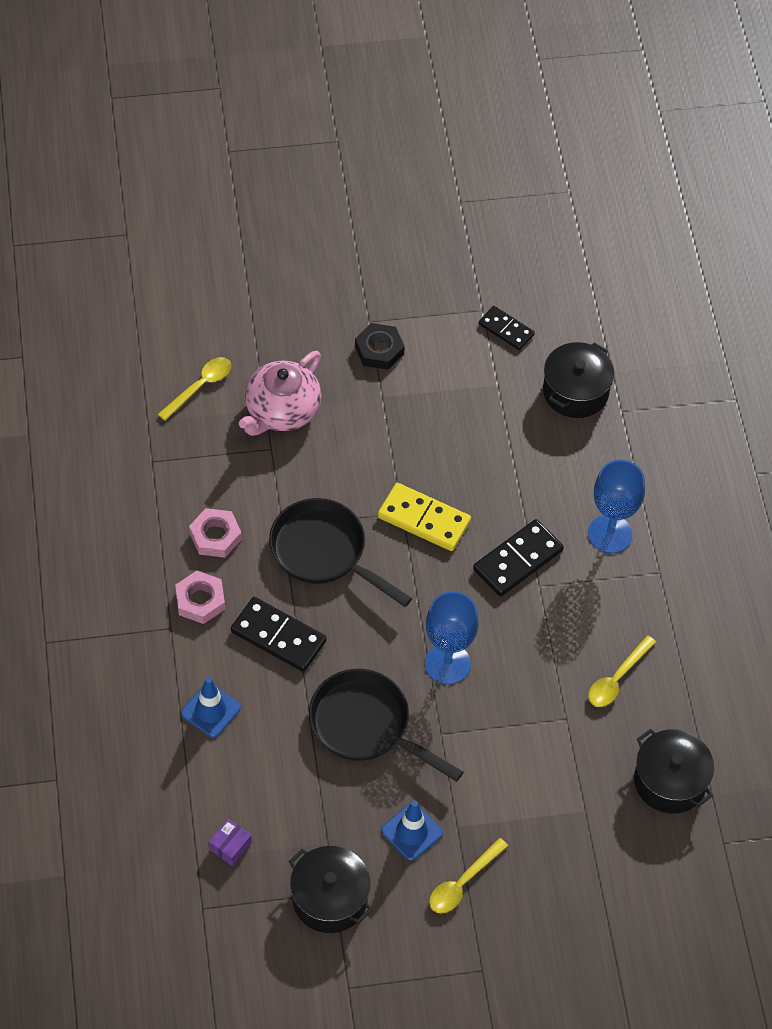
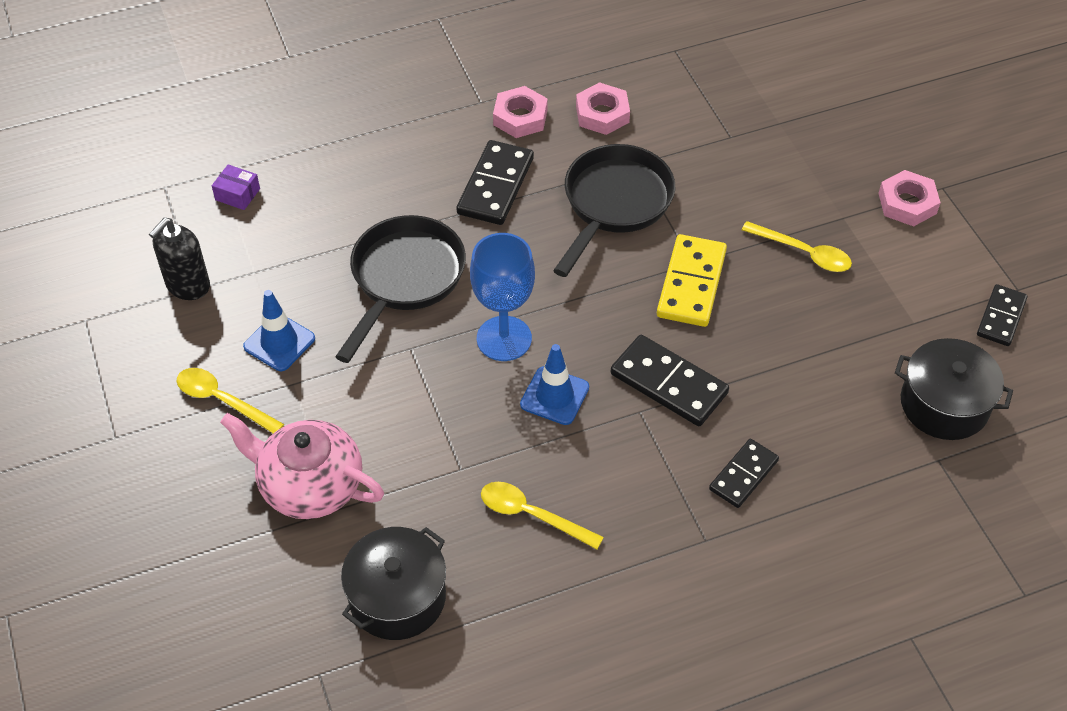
camera: 80 degrees right, 5 degrees down
yellow spoon [158,357,231,421] -> yellow spoon moved to [742,221,852,272]
blue traffic cone [181,677,241,738] -> blue traffic cone moved to [520,344,589,425]
pink teapot [239,351,322,436] -> pink teapot moved to [220,413,384,519]
black pot [289,846,372,933] -> black soap dispenser [149,218,210,300]
black nut [355,323,405,370] -> pink nut [879,170,941,226]
blue goblet [588,460,645,553] -> black domino [709,439,779,508]

